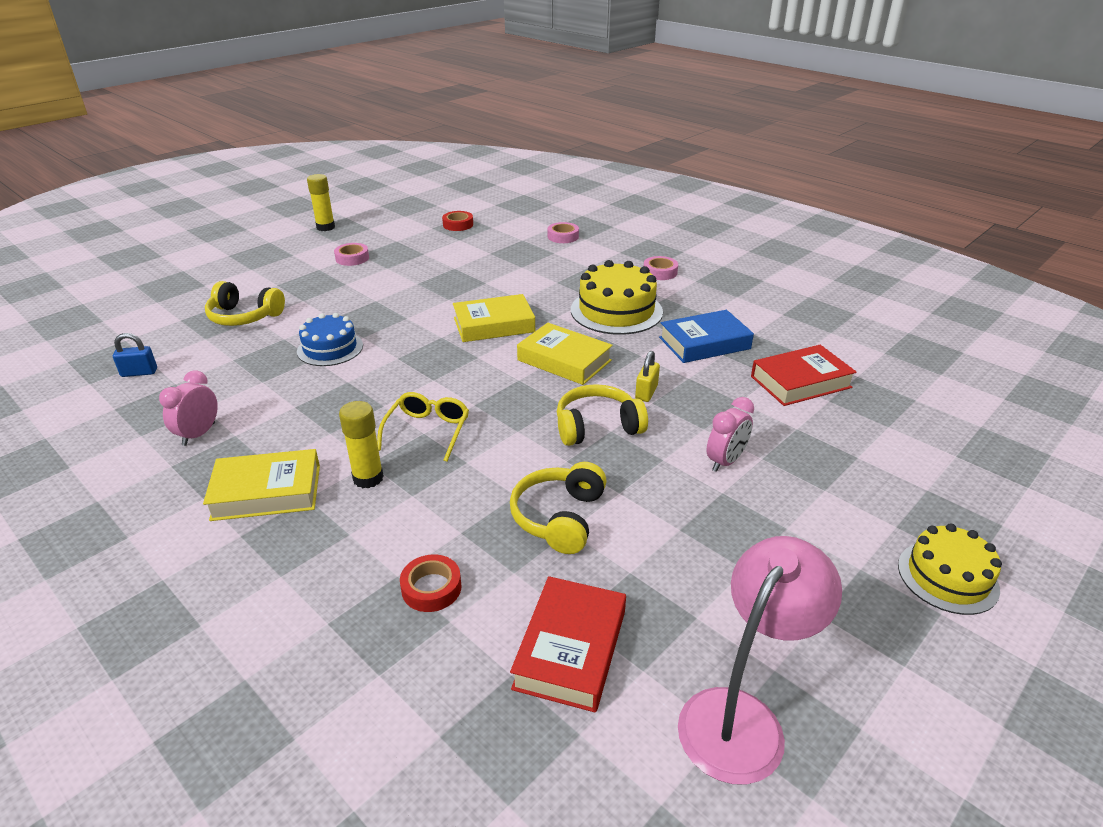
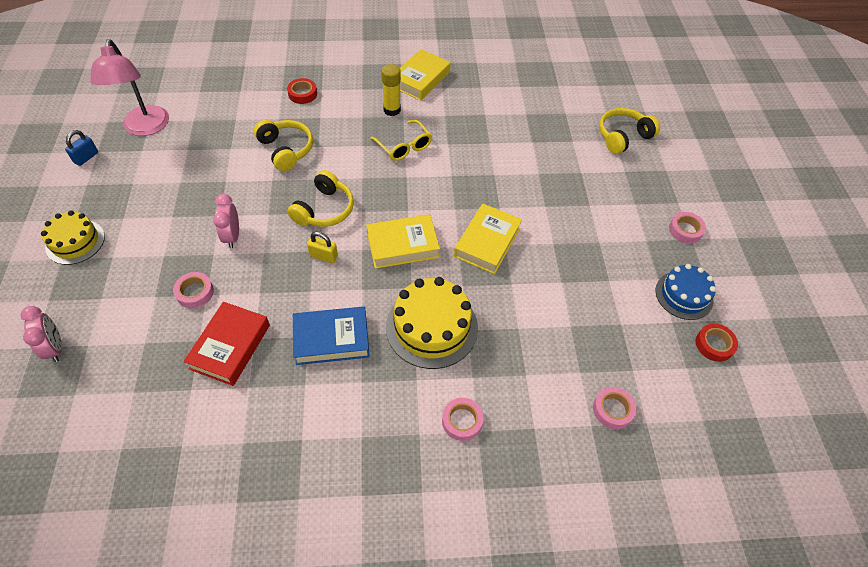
camera: 130 degrees right, 20 degrees up
blue padlock [113,333,157,377] -> blue padlock moved to [65,130,98,166]
pink clock [159,370,218,446] -> pink clock moved to [20,306,62,362]
blue cake [297,313,363,366] -> blue cake moved to [655,264,716,320]
yellow glue stick [307,174,335,231] -> none
red book [510,576,626,713] -> none
yellow padlock [635,351,660,402] -> yellow padlock turned 45 degrees counterclockwise [307,232,338,263]
blue book [659,310,754,363] -> blue book turned 60 degrees clockwise [293,306,370,365]
none -> pink tape [173,272,214,308]

